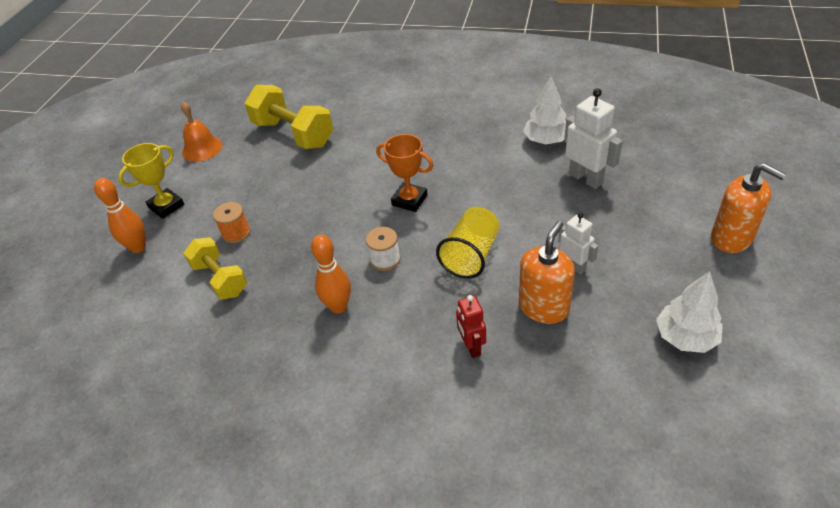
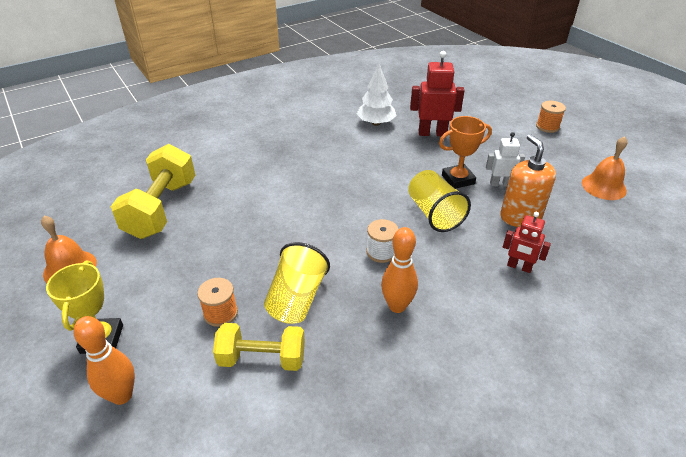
camera: 50 degrees left, 5 degrees down
yellow dumbbell [245,85,333,149] -> yellow dumbbell turned 75 degrees counterclockwise [111,144,195,239]
orange trophy [376,134,434,212] -> orange trophy moved to [439,116,492,189]
white robot [564,88,623,189] -> red robot [410,51,465,136]
white tree [656,271,723,353] -> orange bell [582,136,627,200]
orange soap dispenser [711,163,786,253] -> orange spool [536,101,566,133]
none -> yellow cup [264,242,330,324]

